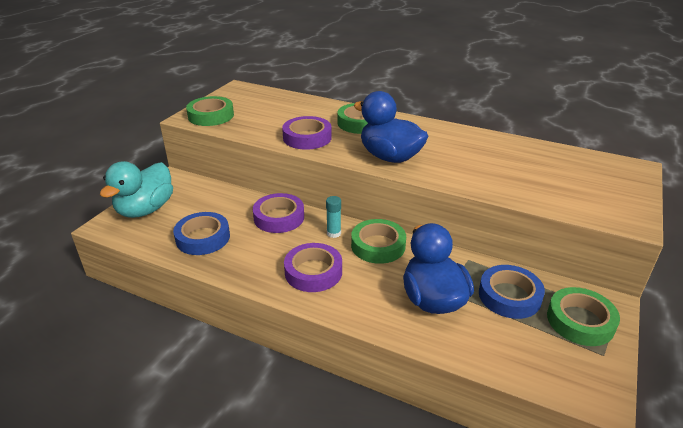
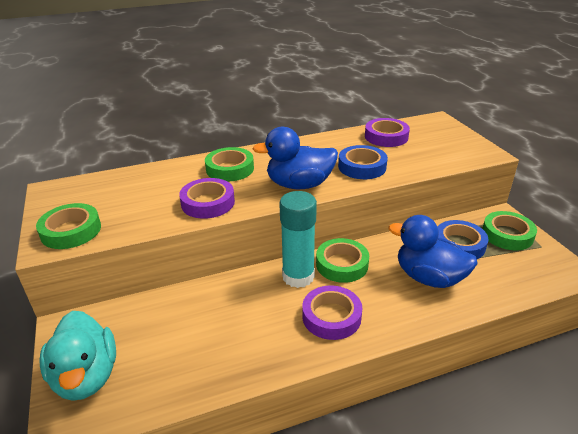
camera: 45 degrees left, 0 degrees up
blue tape [173,212,230,255] -> blue tape moved to [338,145,388,179]
purple tape [253,193,304,233] -> purple tape moved to [365,118,410,147]
turquoise glue stick [326,196,341,238] -> turquoise glue stick [279,191,317,288], size x2.21

